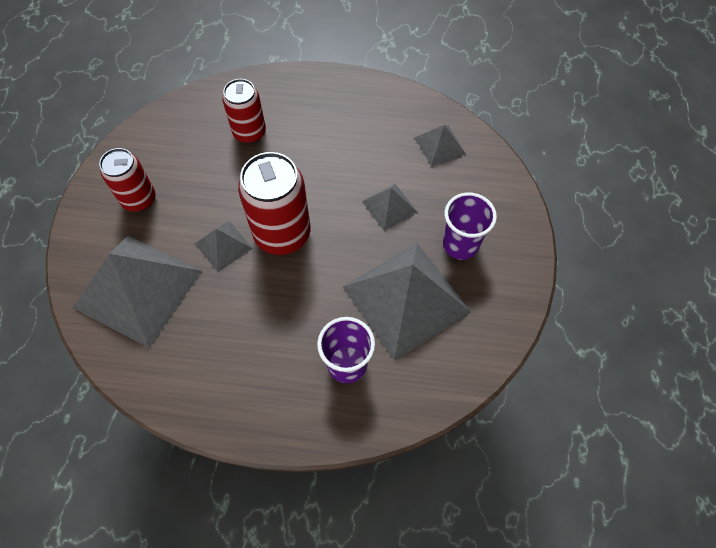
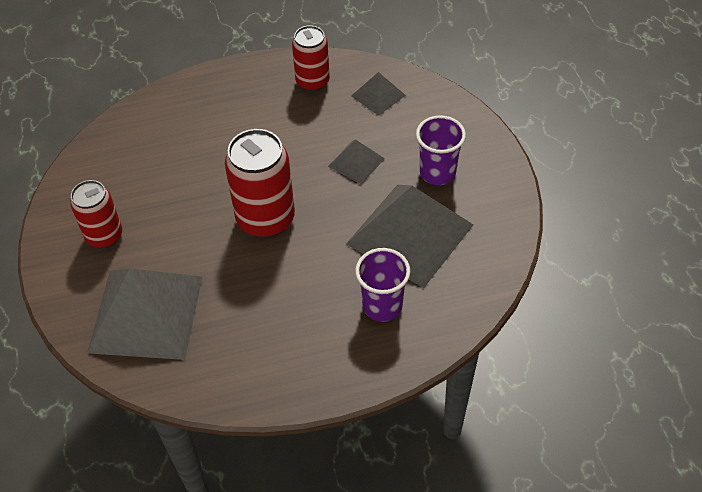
camera: 20 degrees left, 10 degrees down
grey pyramid [195,221,253,272] -> none
red can [222,79,266,144] -> red can moved to [292,25,330,92]

